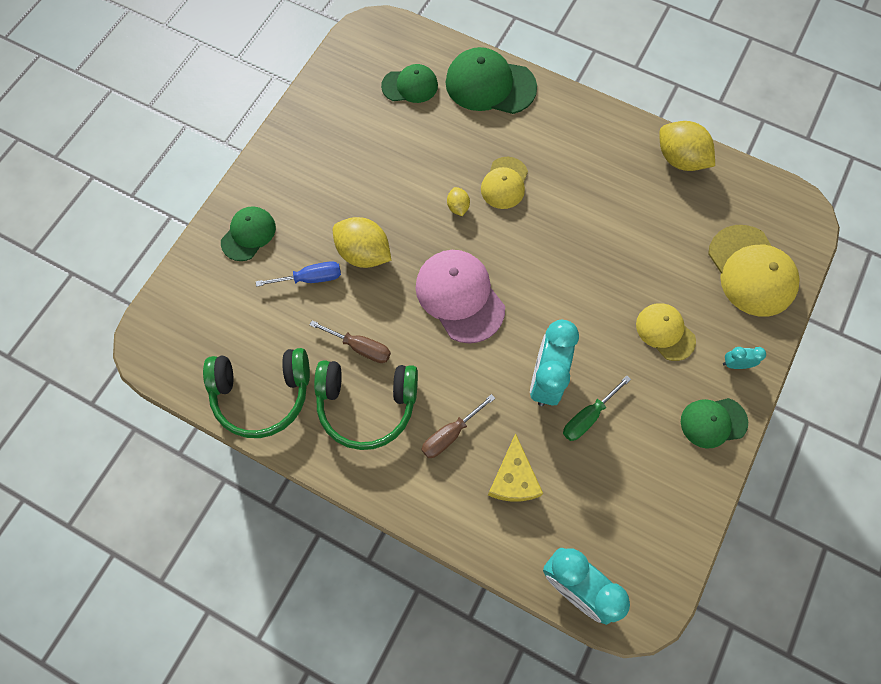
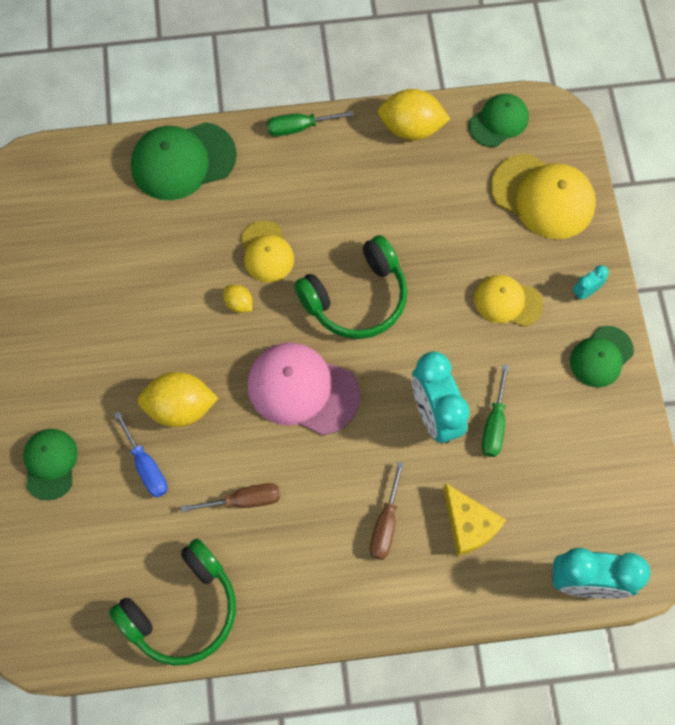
camera: 35 degrees left, 0 degrees up
blue screwdriver [256,261,341,287] -> blue screwdriver turned 105 degrees clockwise [114,412,168,498]
green headphones [314,360,418,450] -> green headphones moved to [294,235,407,339]
green cap [381,64,438,103] -> green cap moved to [469,94,529,147]
none -> green screwdriver [267,111,354,136]

